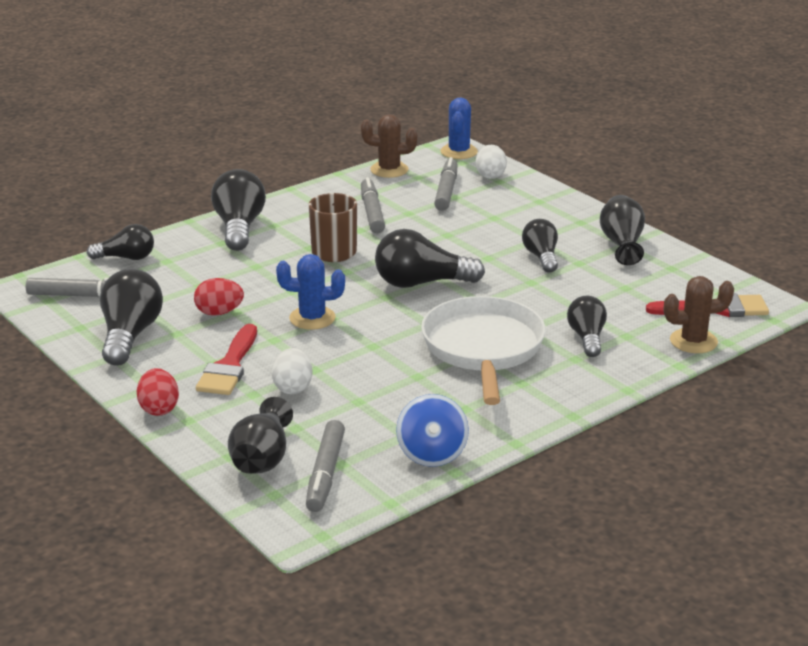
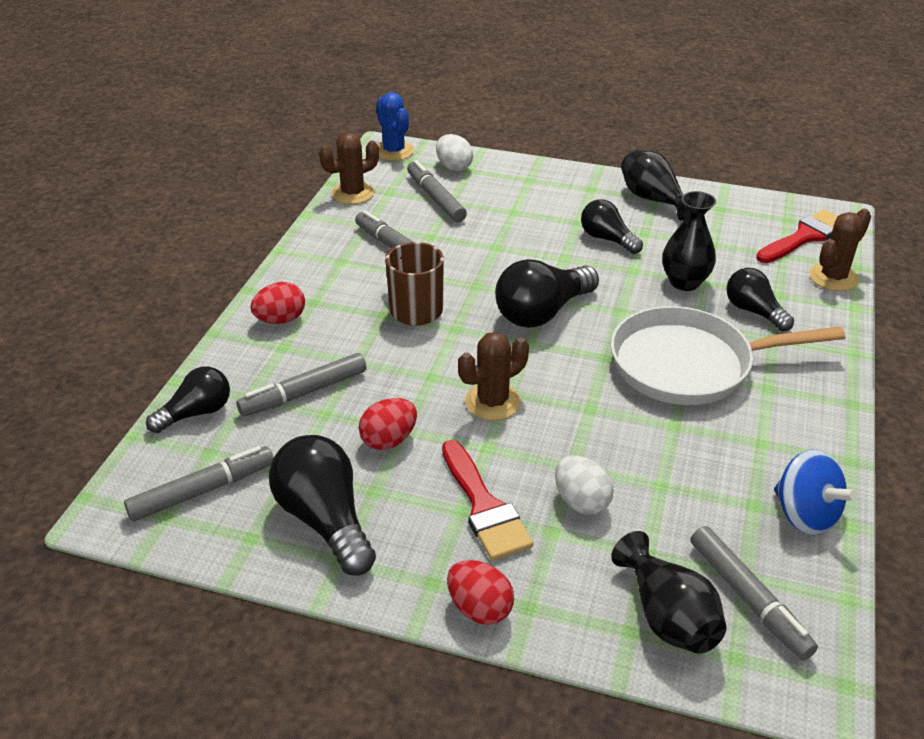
camera: 35 degrees left, 10 degrees up
black light bulb [211,169,266,251] -> red egg [250,282,305,324]
blue cactus [276,254,345,330] -> brown cactus [458,332,529,421]
white pan [421,296,546,405] -> white pan turned 60 degrees counterclockwise [611,306,845,405]
none -> grey marker [236,353,367,417]
none -> black vase [662,191,716,291]

